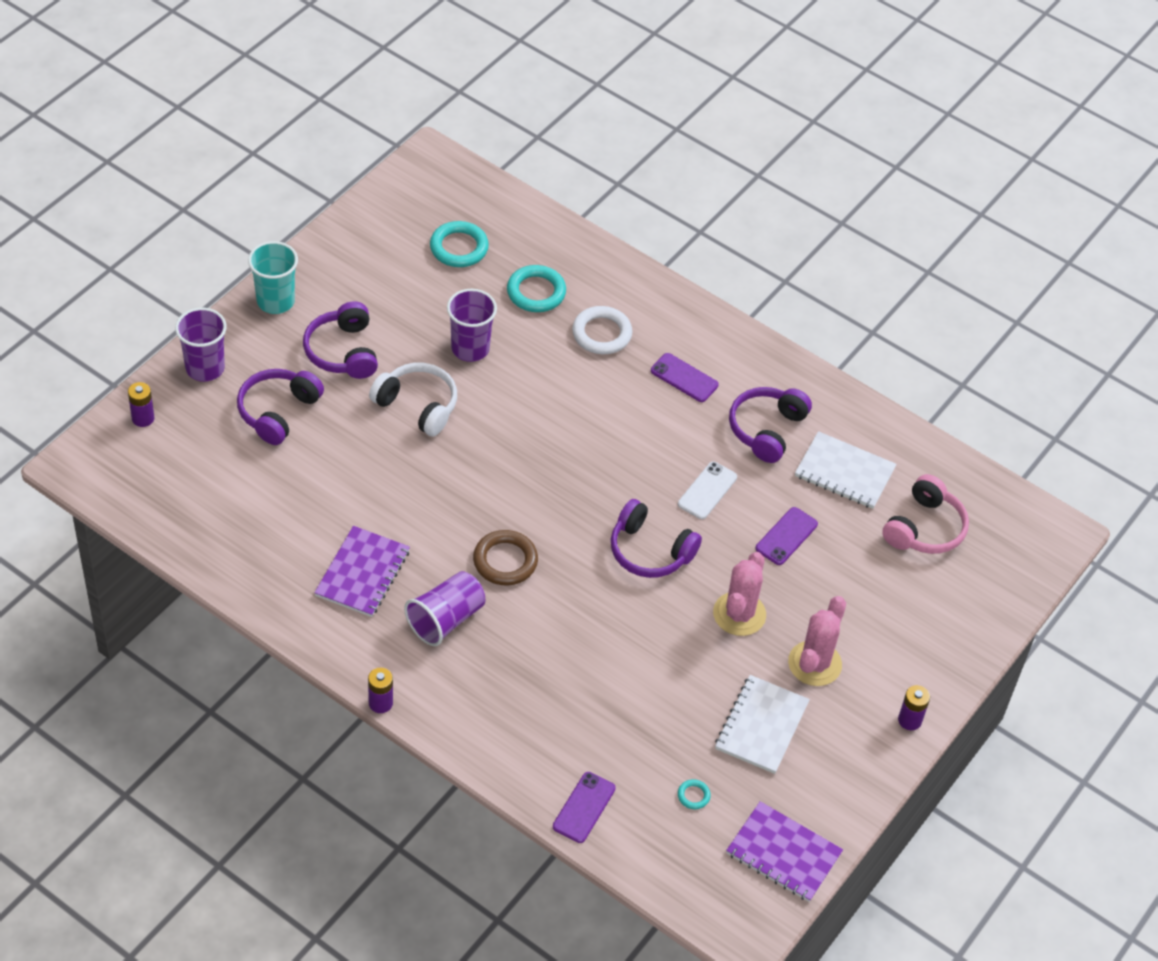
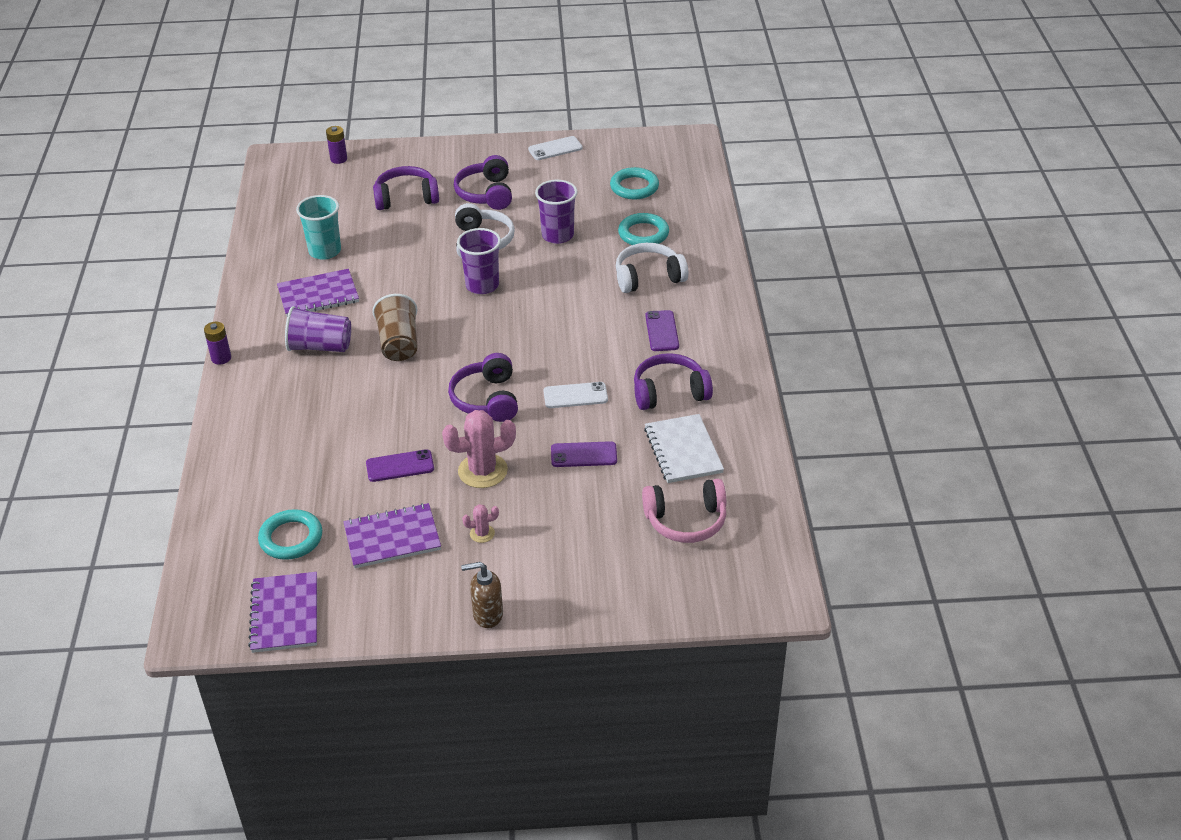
camera: 55 degrees right, 10 degrees down
purple cup [175,308,227,382] -> purple cup moved to [457,228,501,294]
turquoise cup [248,241,298,314] -> turquoise cup moved to [296,195,341,260]
purple headphones [303,301,378,379] -> purple headphones turned 45 degrees counterclockwise [454,155,512,210]
brown ring [473,530,538,585] -> brown cup [372,294,417,361]
purple phone [553,772,616,843] -> purple phone moved to [366,449,434,482]
white ring [572,306,632,354] -> white headphones [616,243,688,293]
turquoise ring [678,779,711,809] -> turquoise ring [258,509,322,560], size x2.09
white notebook [715,675,810,774] -> purple notebook [344,503,441,568]
pink cactus [788,596,846,686] -> pink cactus [462,504,499,543], size x0.48
purple battery [898,685,930,730] -> brown soap dispenser [461,562,503,628]
none -> white phone [528,136,583,160]

